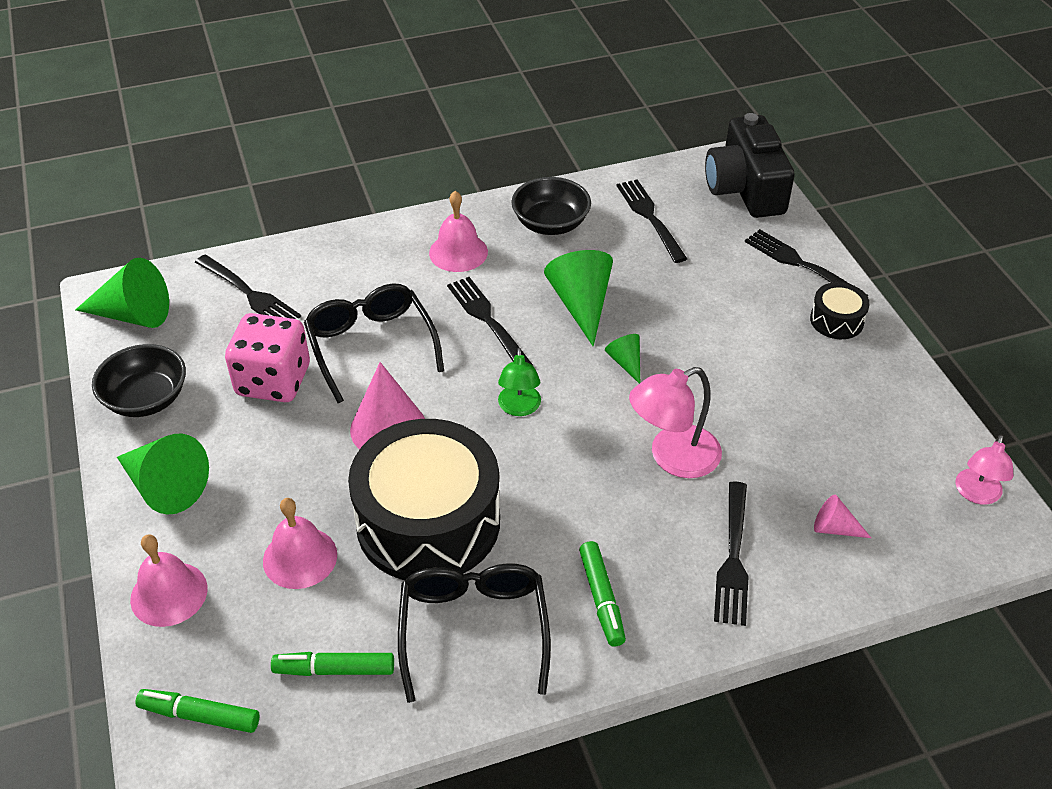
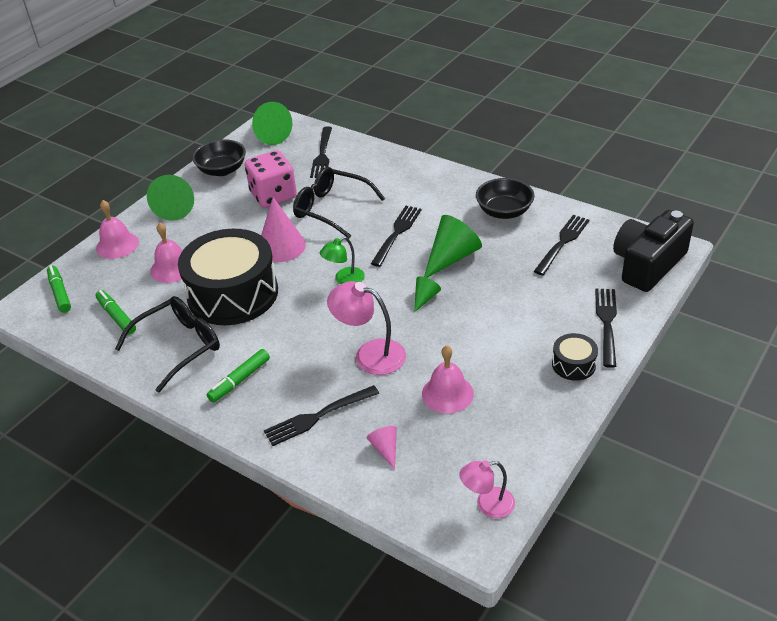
camera: 55 degrees right, 5 degrees down
black glasses [304,284,444,403] -> black glasses turned 90 degrees counterclockwise [293,167,385,238]
pink bell [429,191,488,272] -> pink bell moved to [422,345,474,414]

